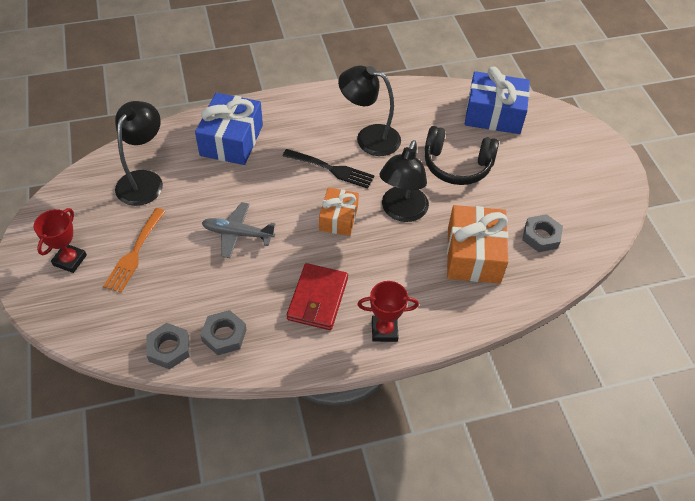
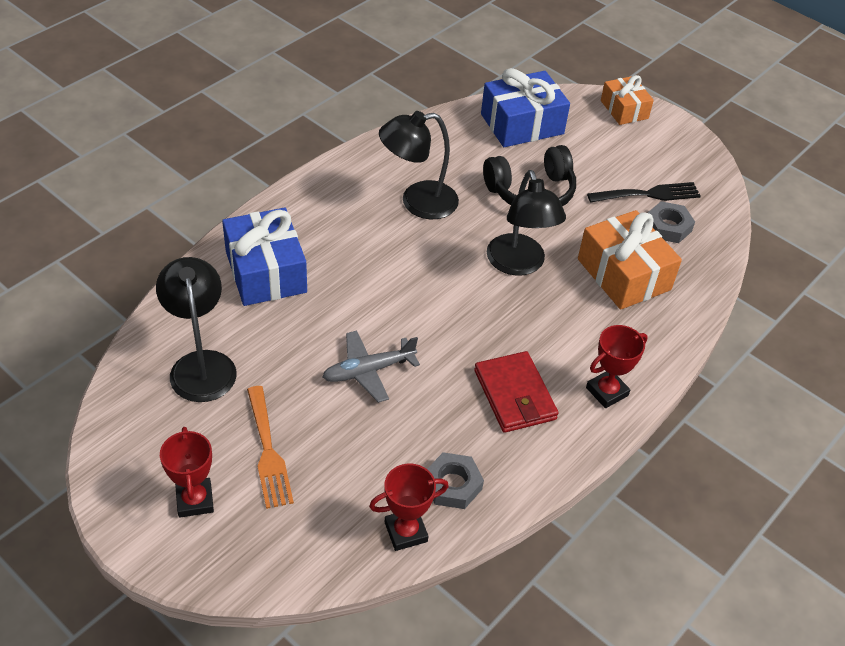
camera: 35 degrees left, 5 degrees down
grey nut [146,323,190,370] -> red trophy [369,463,449,551]
black fork [283,149,375,189] -> black fork moved to [587,182,701,203]
orange gift [319,187,359,236] -> orange gift moved to [601,75,654,125]

